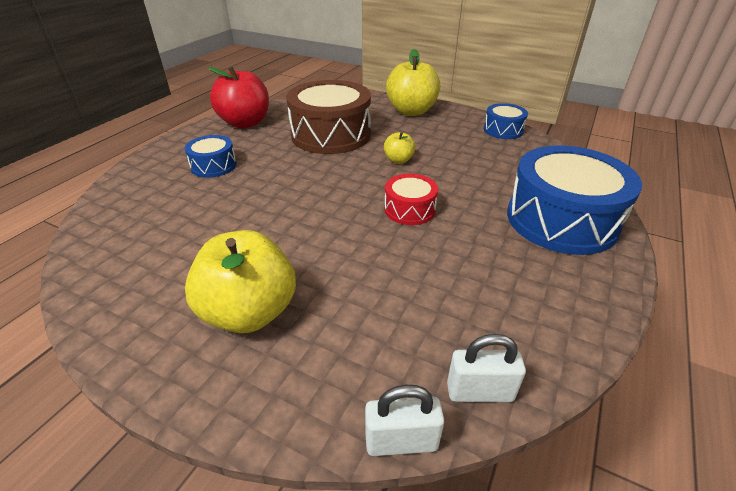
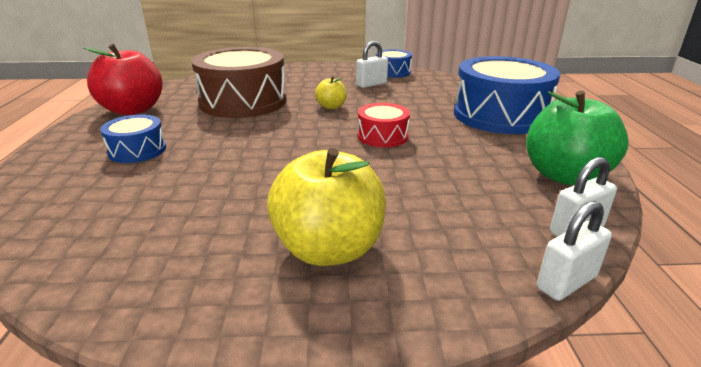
camera: 30 degrees left, 10 degrees down
yellow apple [386,49,440,116] -> none
none -> white padlock [356,41,388,88]
none -> green apple [526,91,629,185]

